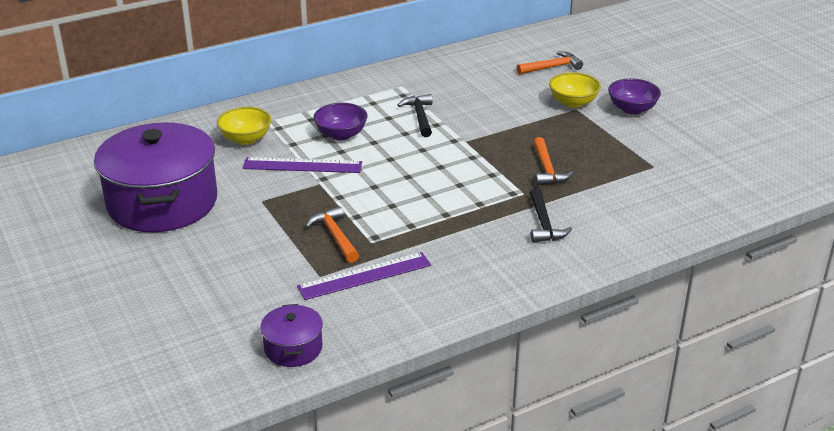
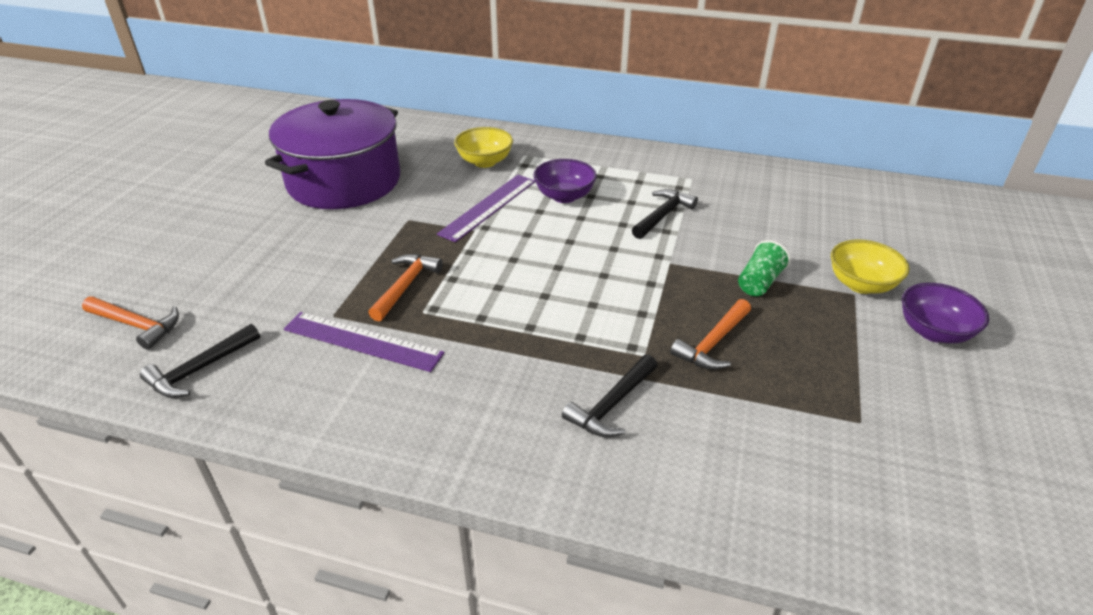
camera: 45 degrees right, 5 degrees up
purple ruler [243,157,362,173] -> purple ruler turned 75 degrees clockwise [437,175,535,242]
purple pot [260,304,323,367] -> black hammer [140,324,260,398]
orange hammer [517,52,583,75] -> orange hammer moved to [82,297,179,350]
none -> green cup [738,240,790,296]

